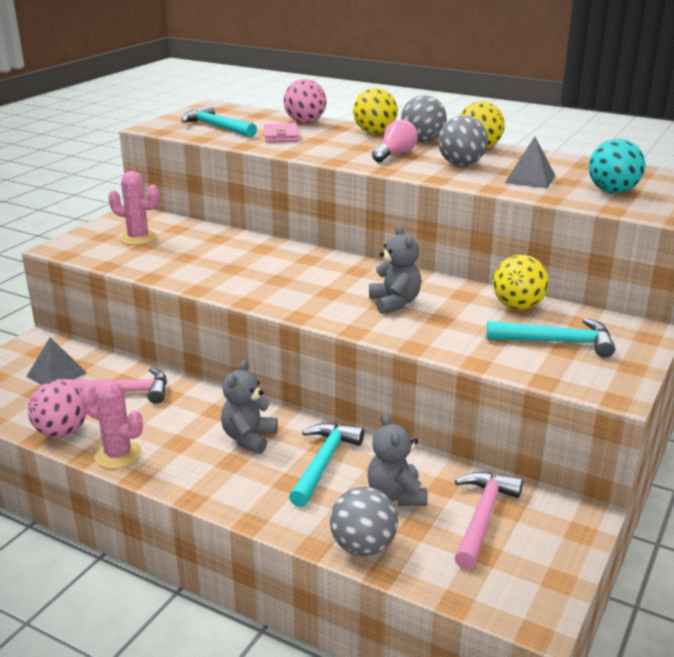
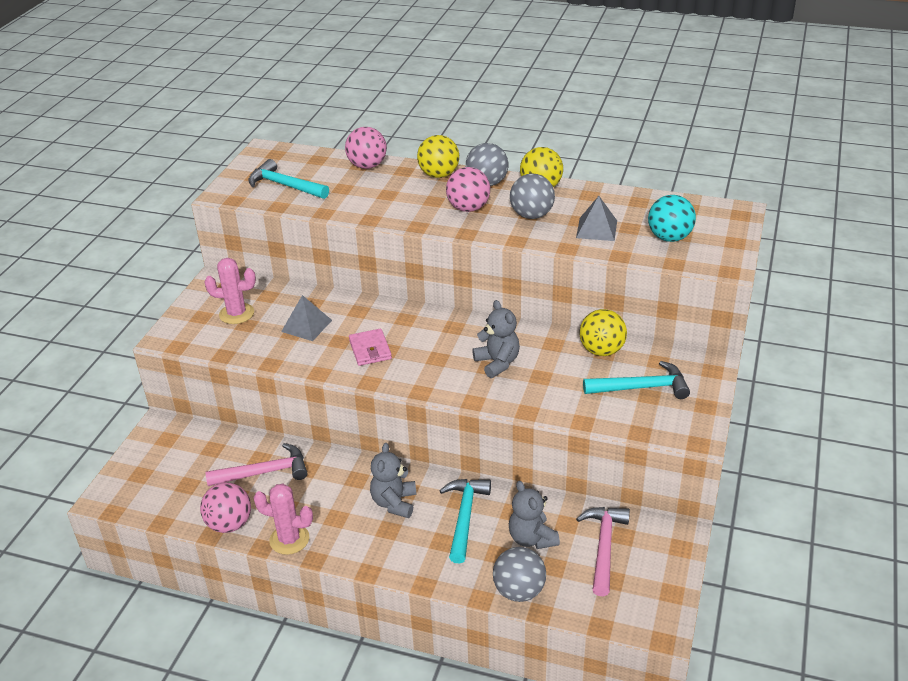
camera: 10 degrees left, 10 degrees up
grey pyramid [26,337,87,385] -> grey pyramid moved to [281,295,332,341]
pink wallet [264,123,299,142] -> pink wallet moved to [349,329,392,366]
pink light bulb [372,119,417,162] -> pink ball [446,167,490,212]

